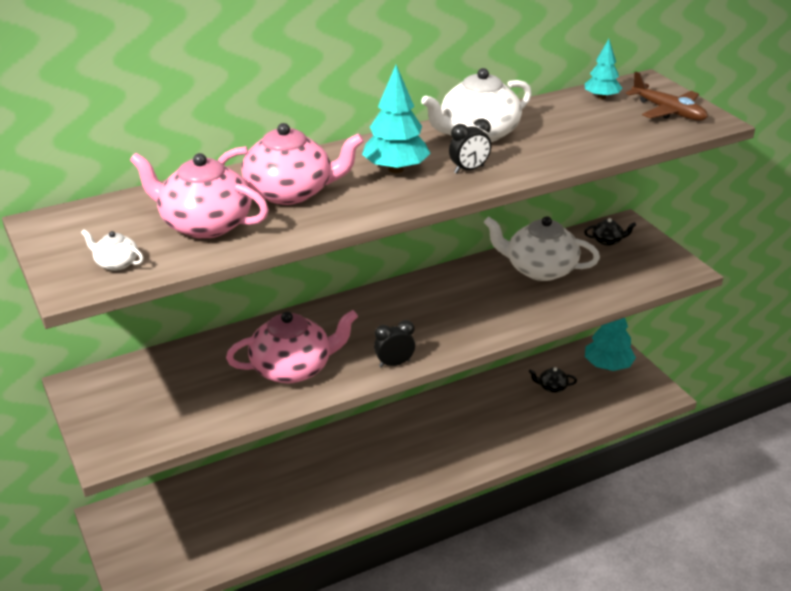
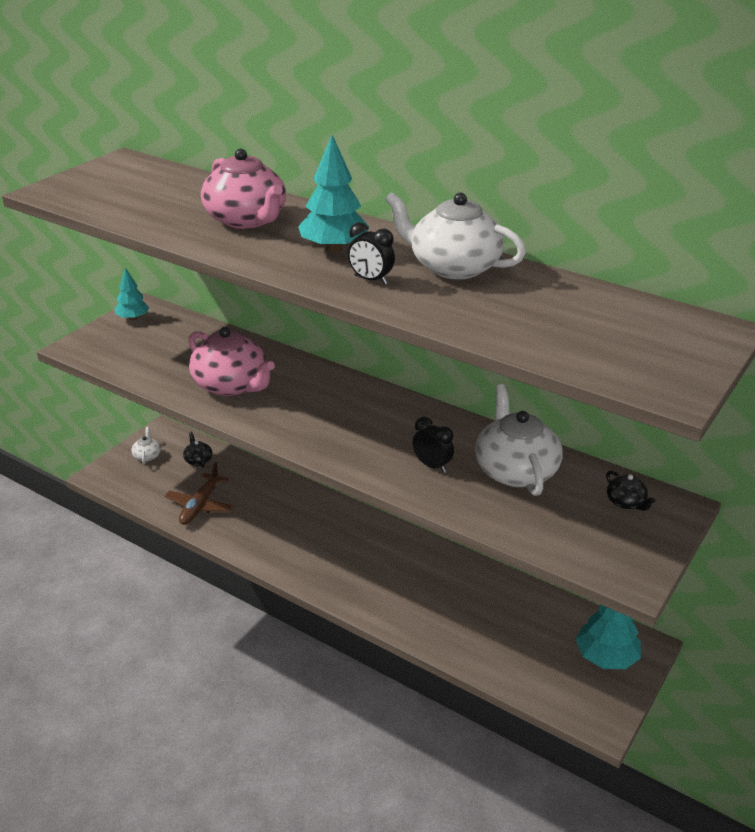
camera: 60 degrees right, 0 degrees up
white teapot [81,229,144,271] -> white teapot moved to [131,427,161,464]
pink teapot [130,153,269,239] -> none
black clock [374,320,415,368] -> black clock moved to [413,417,454,473]
black teapot [529,367,577,393] -> black teapot moved to [183,432,212,467]
turquoise tree [585,39,622,100] -> turquoise tree moved to [115,267,150,320]
brown plane [626,71,708,121] -> brown plane moved to [165,462,233,525]

